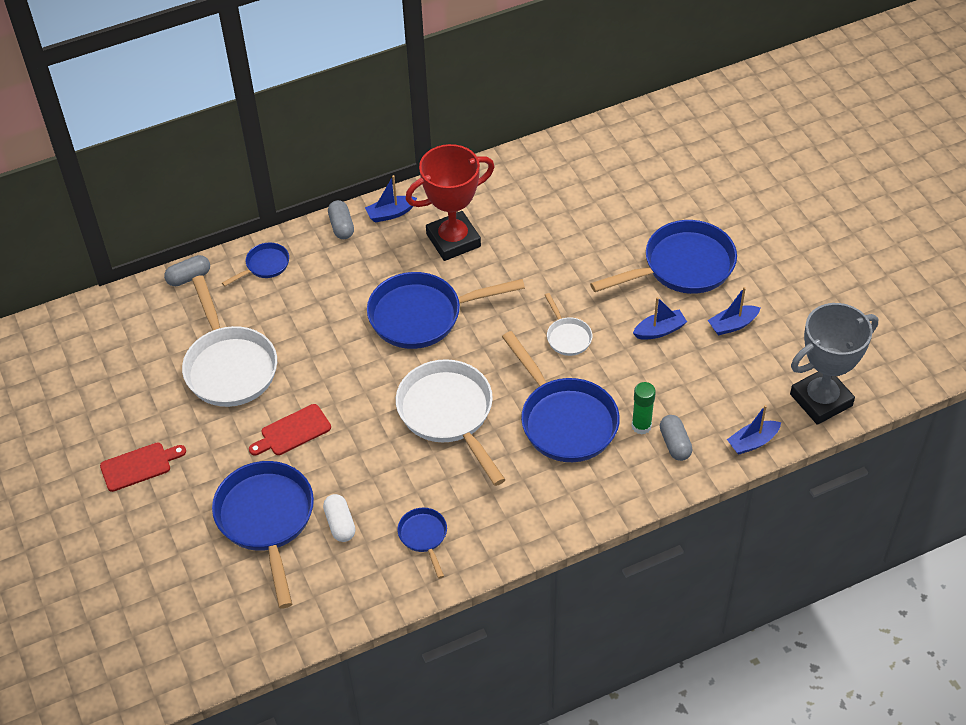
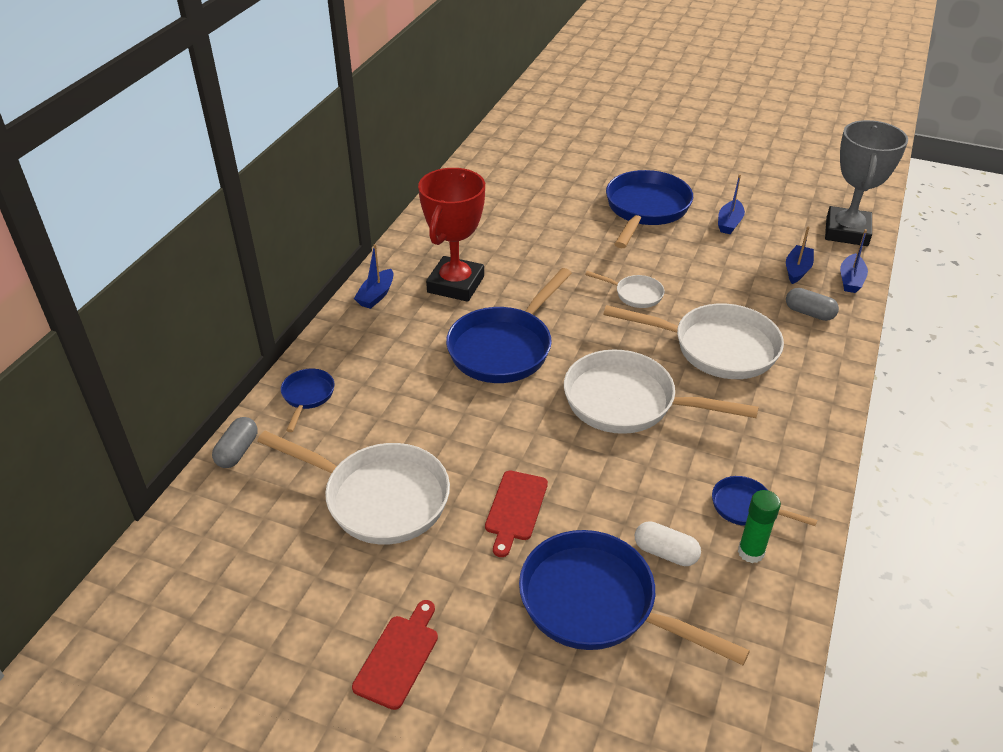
camera: 45 degrees left, 10 degrees down
grey capsule [328,200,354,239] -> none
blue pan [502,331,620,462] -> white pan [603,303,784,379]
green glue stick [632,382,656,435] -> green glue stick moved to [738,490,781,563]
blue boat [633,297,687,340] -> blue boat moved to [786,226,814,284]

